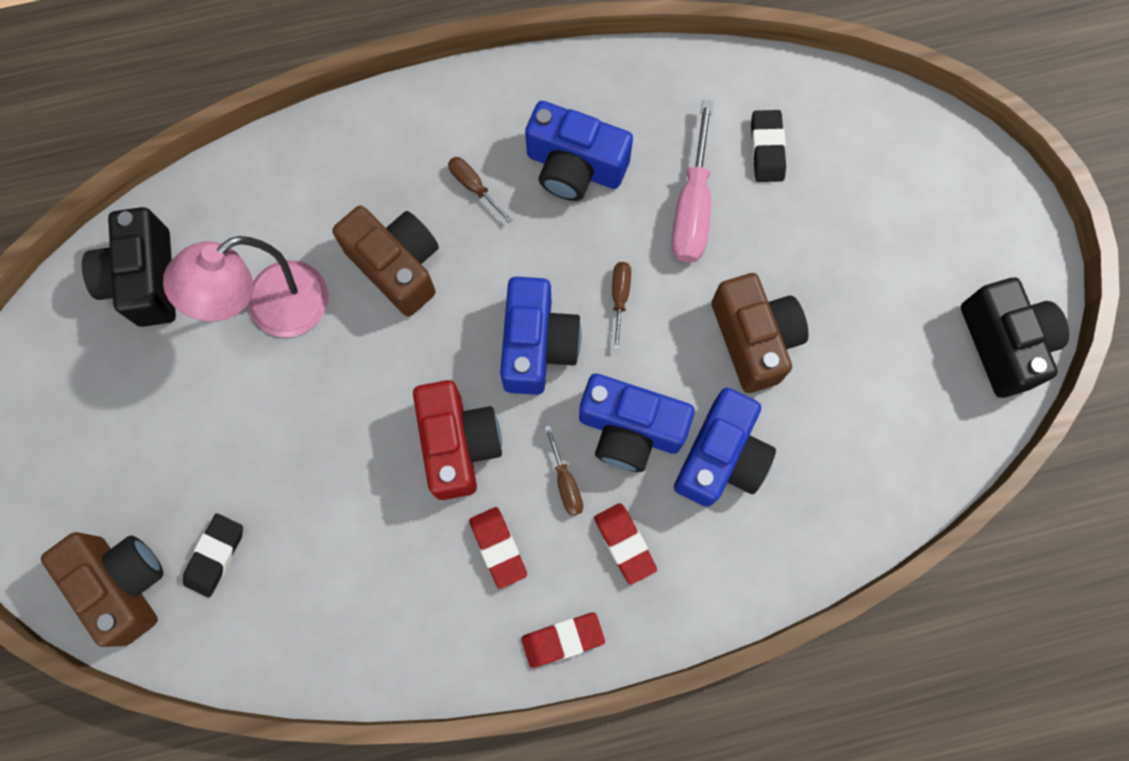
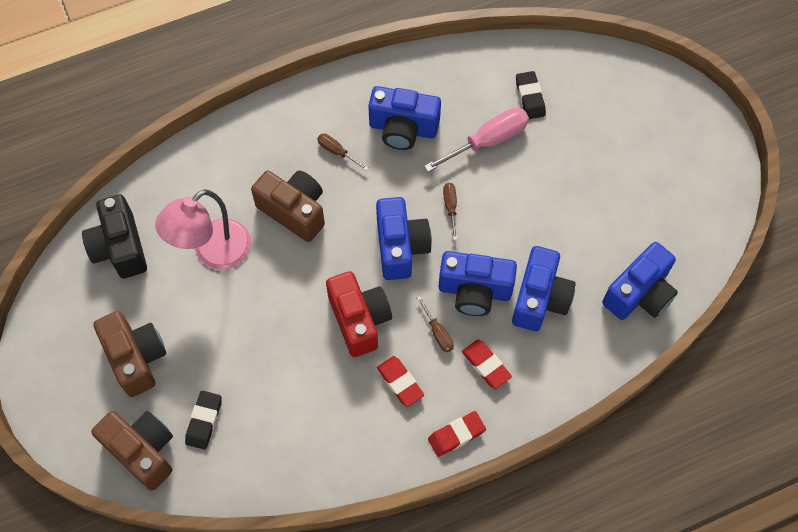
camera: 10 degrees left, 10 degrees down
pink screwdriver [671,100,713,263] -> pink screwdriver turned 120 degrees counterclockwise [424,108,529,172]
brown camera [712,273,809,393] -> brown camera moved to [93,311,166,397]
black camera [961,278,1069,398] -> none
none -> blue camera [602,242,678,320]

